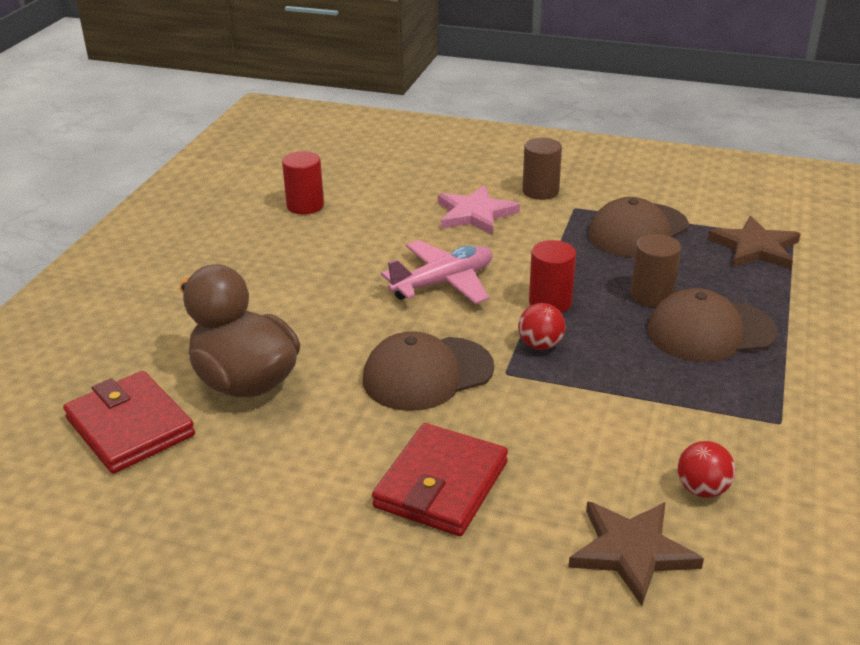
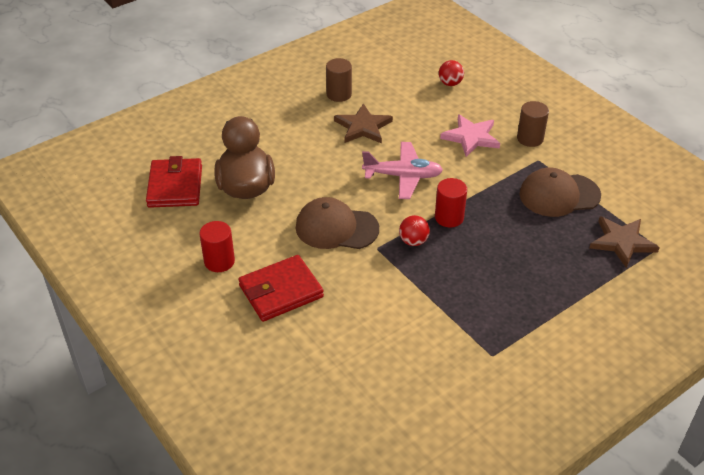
camera: 35 degrees right, 10 degrees up
red cylinder [282,151,324,215] -> red cylinder moved to [199,221,235,272]
brown star [568,501,704,606] -> brown star moved to [334,103,393,143]
brown cylinder [631,234,681,307] -> brown cylinder moved to [326,58,352,102]
brown cap [648,288,778,362] -> none
red ball [677,441,736,498] -> red ball moved to [439,60,464,86]

